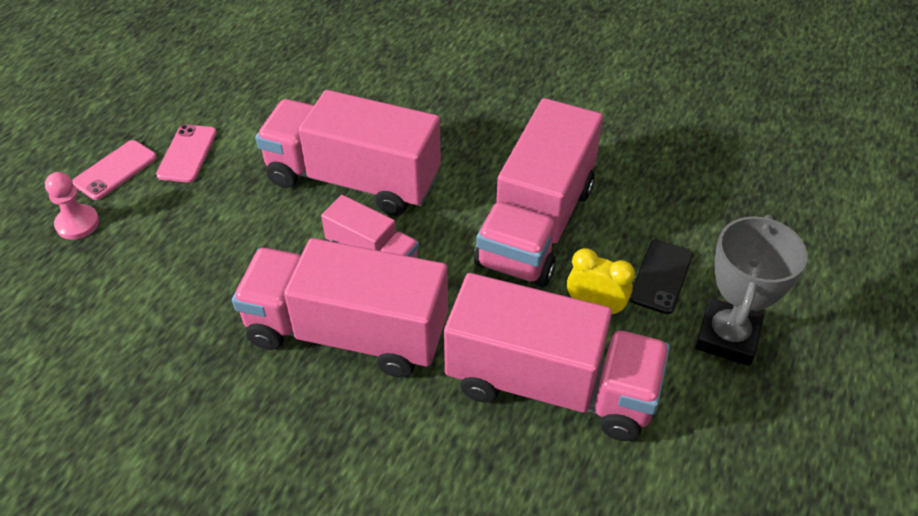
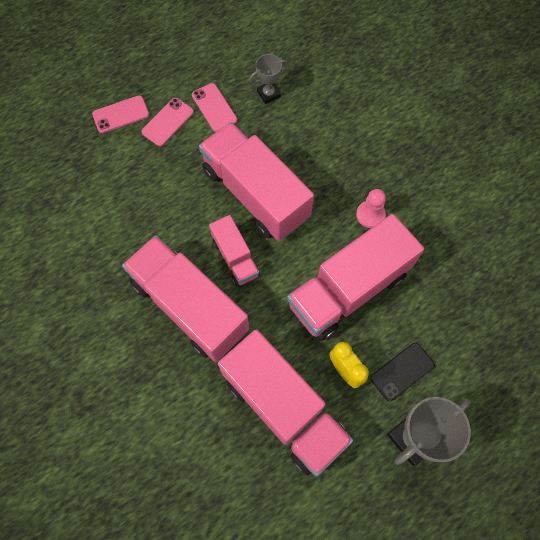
camera: 30 degrees right, 20 degrees up
pink pawn [45,172,99,240] -> pink pawn moved to [356,189,386,228]
none -> pink phone [192,83,237,132]
none -> grey trophy [250,54,288,104]

